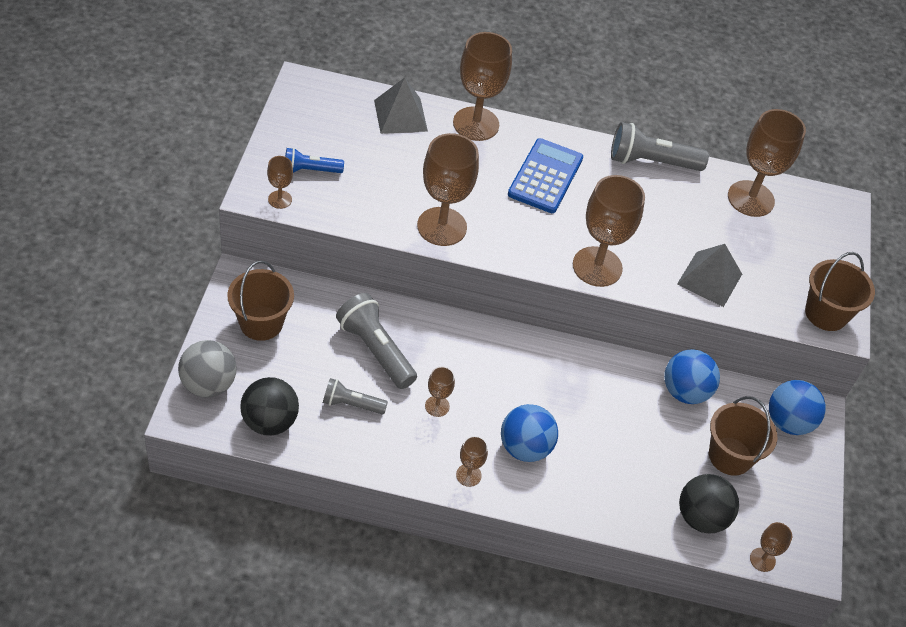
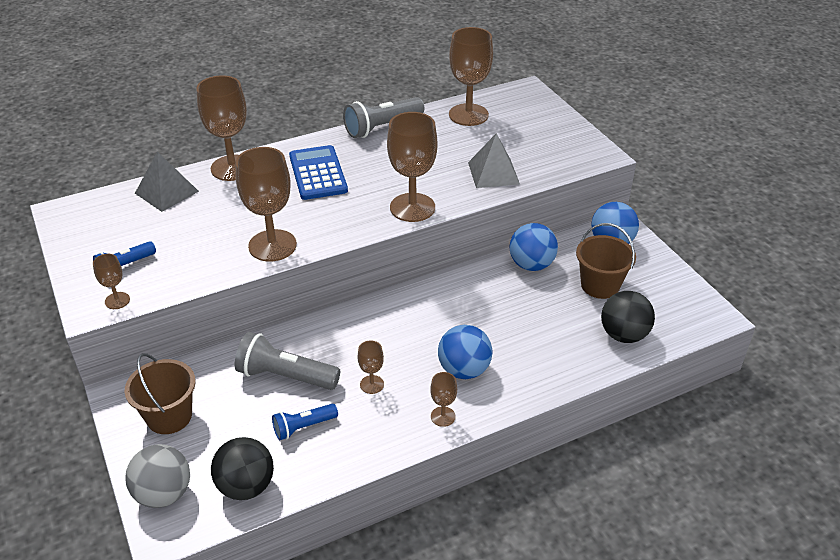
camera: 30 degrees left, 10 degrees down
grey flashlight [323,378,388,415] -> blue flashlight [272,404,338,440]
brown goblet [750,522,792,572] -> none
brown bucket [805,252,875,331] -> none

